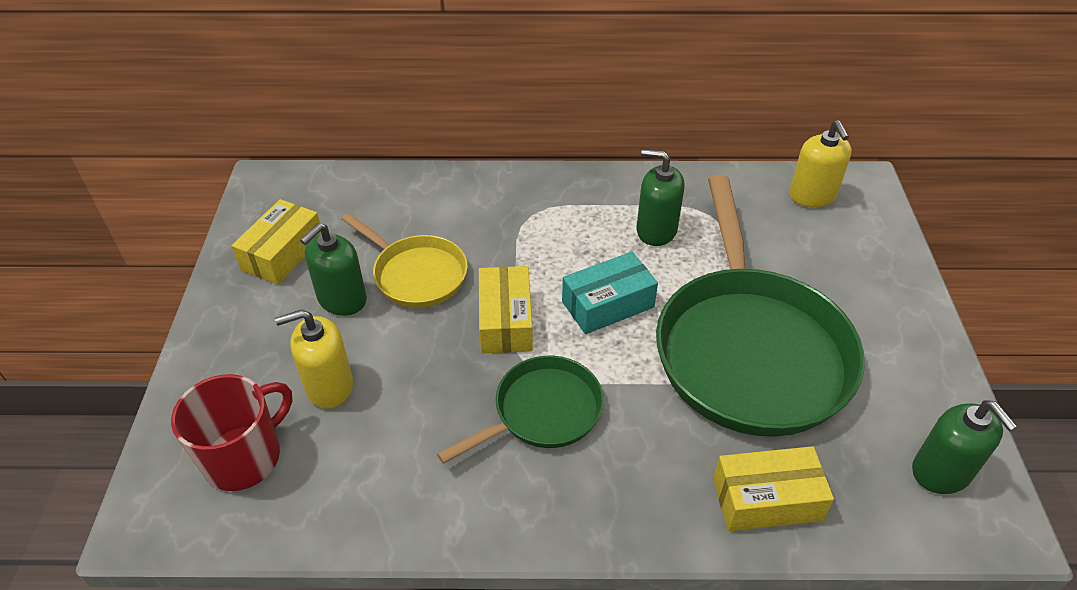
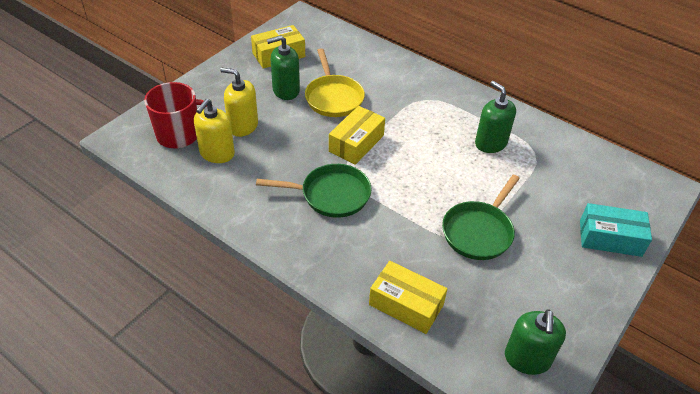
camera: 35 degrees right, 0 degrees up
turquoise box [562,252,658,334] -> turquoise box moved to [580,203,652,257]
green pan [656,175,865,437] -> green pan [442,175,520,260], size x0.51
yellow soap dispenser [789,120,852,207] -> yellow soap dispenser moved to [194,99,235,163]

